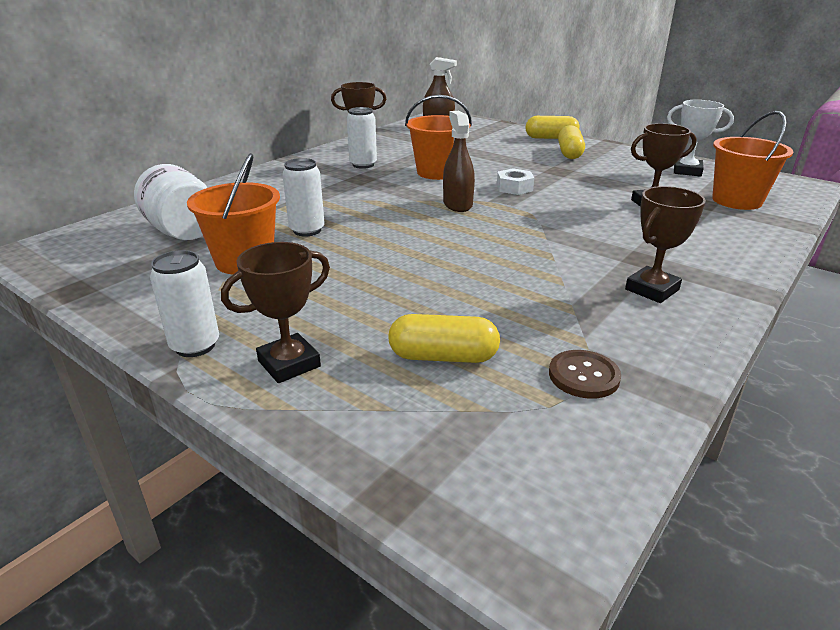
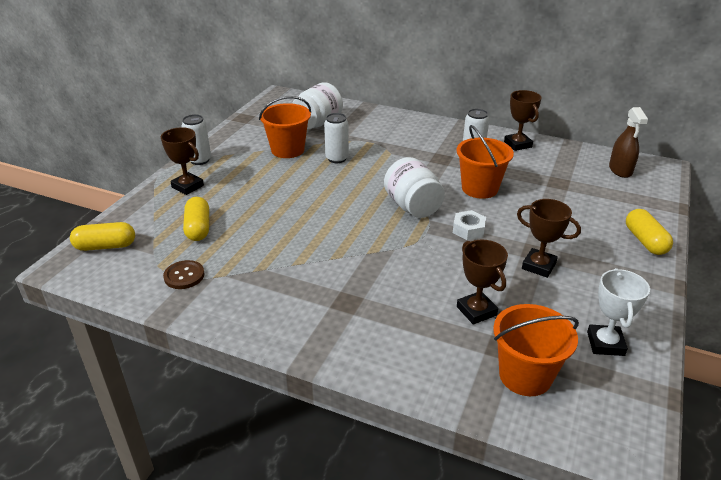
camera: 75 degrees right, 5 degrees up
brown spray bottle [443,111,475,212] -> white jar [384,157,445,218]
yellow capsule [558,125,585,159] -> yellow capsule moved to [70,222,135,251]
brown trophy [625,186,706,303] -> brown trophy moved to [517,199,581,278]

